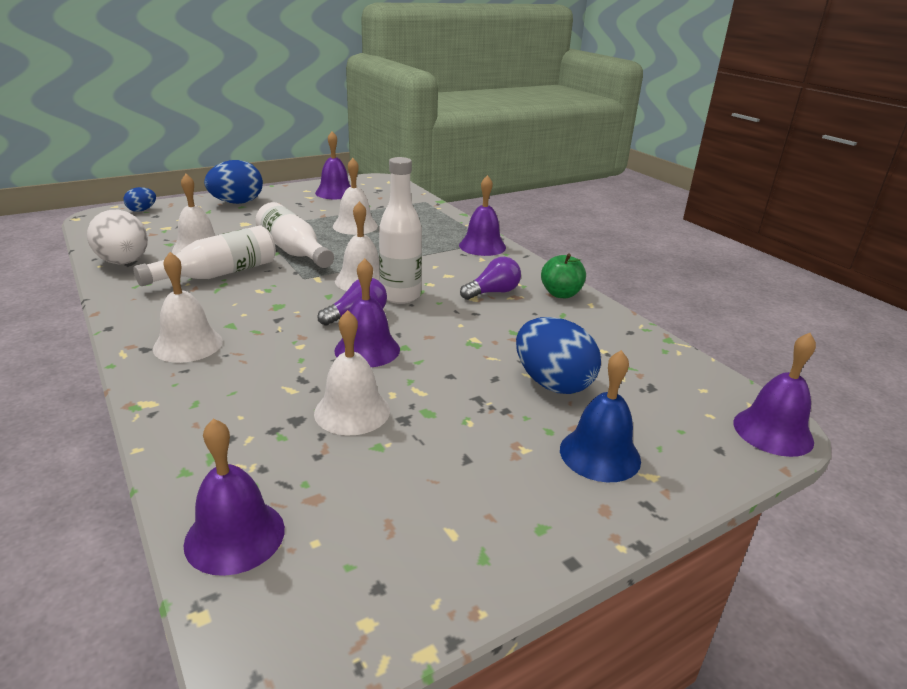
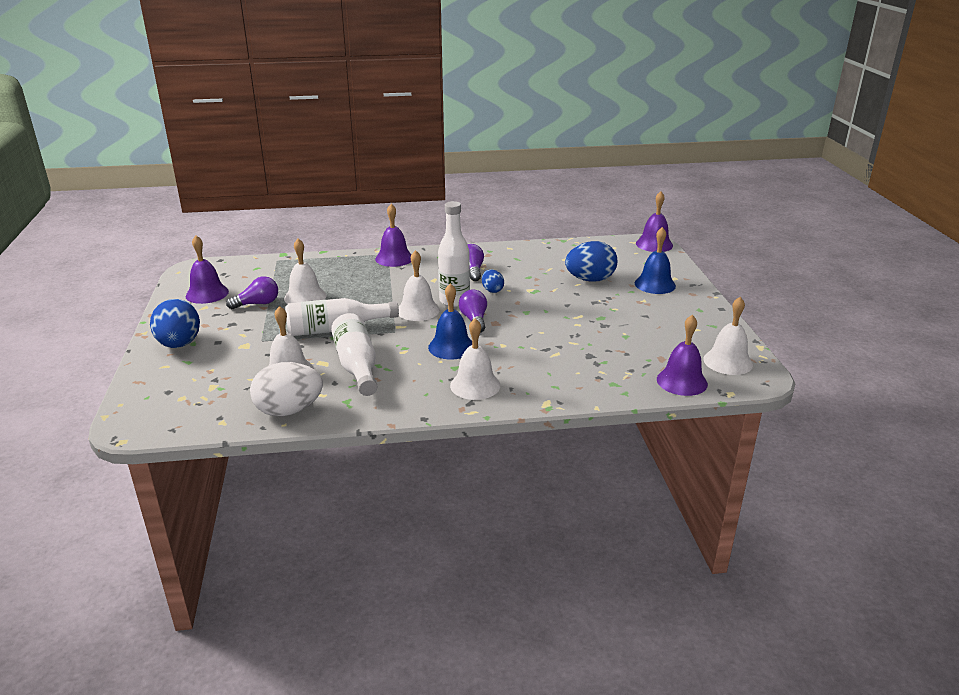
camera: 65 degrees left, 0 degrees up
blue egg [124,187,156,212] -> blue egg moved to [482,269,504,293]
white bell [314,310,390,435] -> white bell moved to [703,297,753,375]
purple bell [334,258,400,367] -> none
green apple [541,254,586,298] -> none
none -> purple light bulb [226,276,278,309]
none -> blue bell [428,283,472,359]

